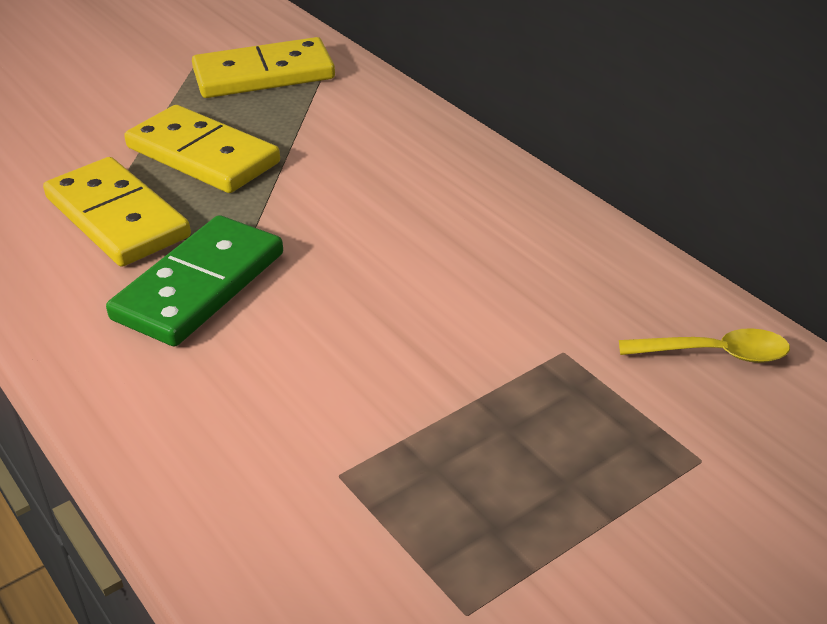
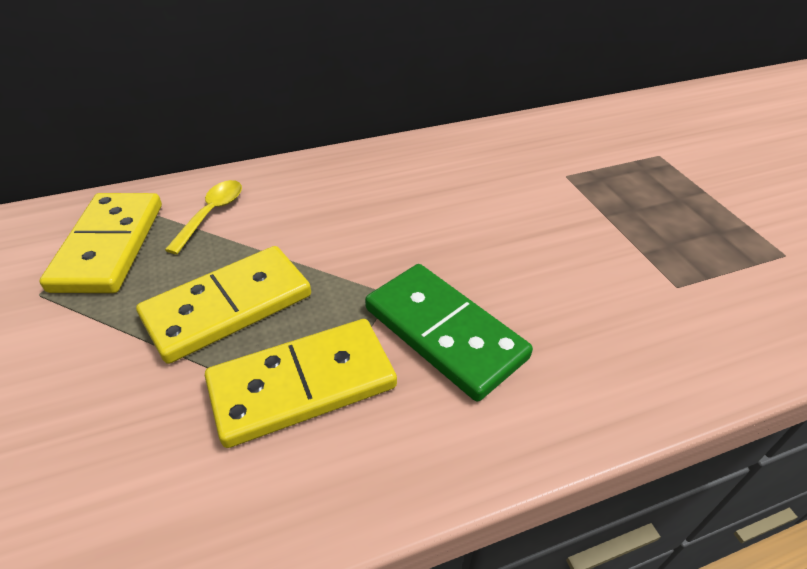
camera: 75 degrees left, 5 degrees up
yellow spoon [619,328,790,363] -> yellow spoon moved to [165,180,242,254]

